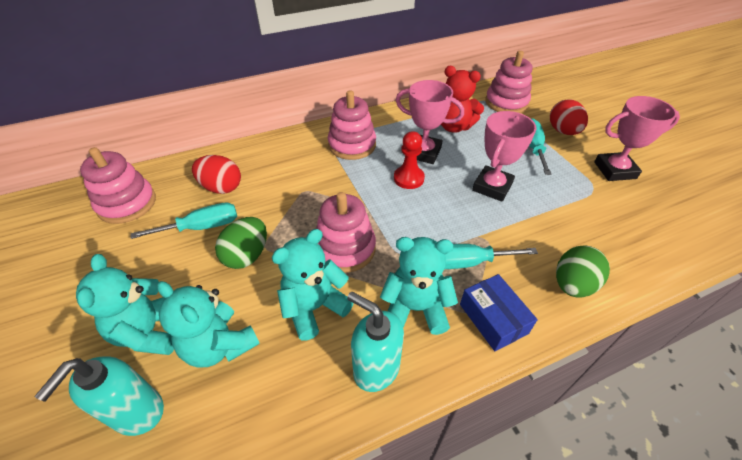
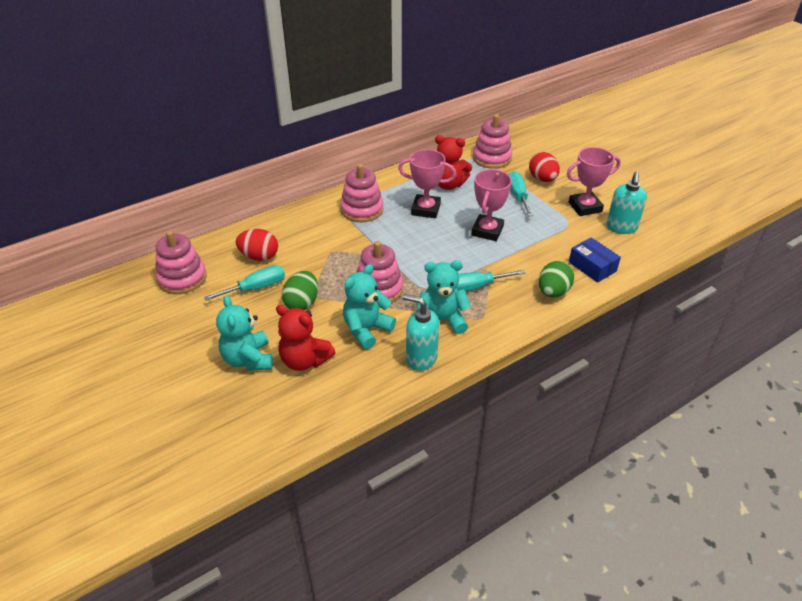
camera: 10 degrees left, 5 degrees down
turquoise soap dispenser [34,356,164,436] -> turquoise soap dispenser moved to [606,172,647,234]
turquoise teddy bear [157,281,260,367] -> red teddy bear [276,305,336,371]
red pawn [394,131,425,189] -> none
blue box [460,274,538,351] -> blue box moved to [569,237,621,283]

